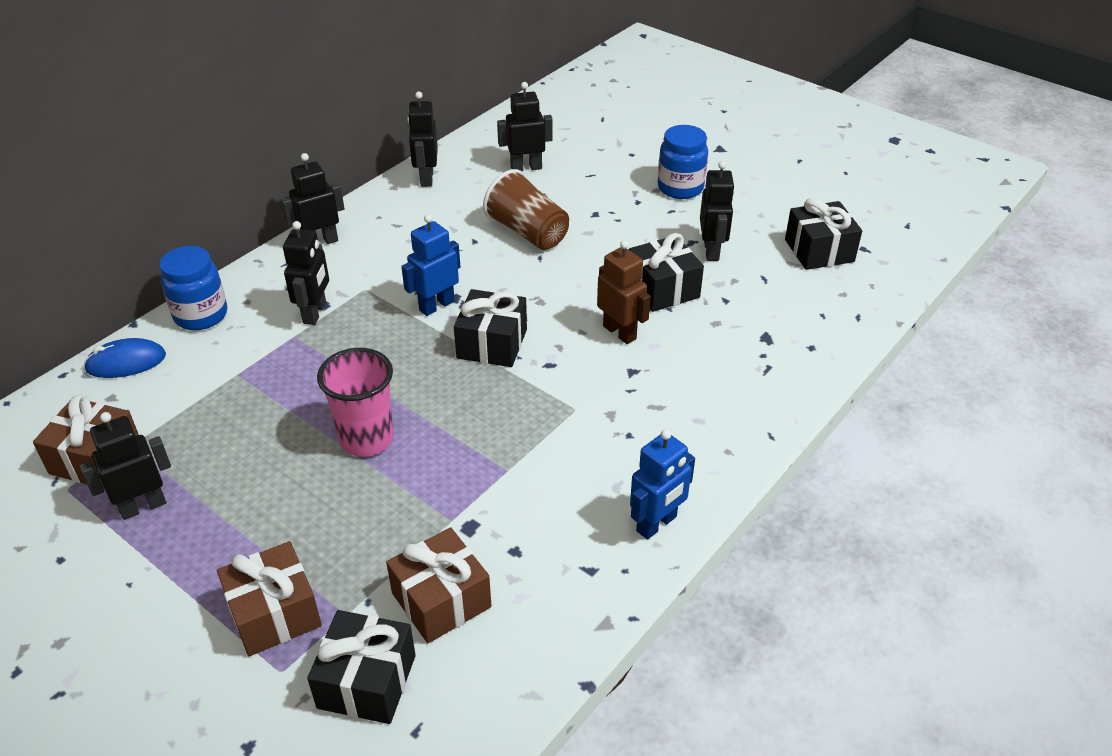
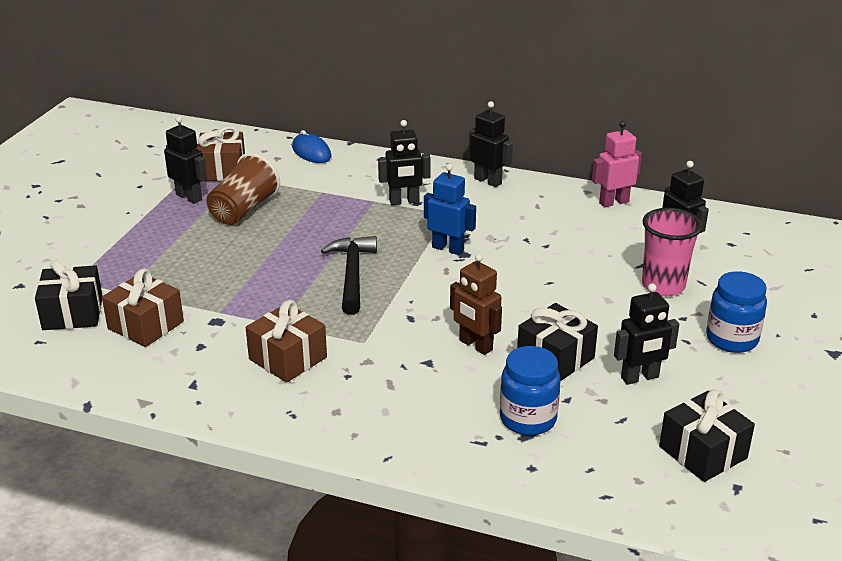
camera: 70 degrees right, 10 degrees down
blue jar [159,246,227,330] -> blue jar moved to [500,346,561,435]
brown gift [217,541,322,656] -> brown gift moved to [246,300,327,383]
pink cup [317,348,394,457] -> pink cup moved to [642,208,702,296]
black robot [407,91,438,187] -> pink robot [592,121,642,207]
black gift [454,289,527,367] -> none
brown cup [483,169,569,250] -> brown cup moved to [206,153,280,225]
brown robot [597,240,651,344] -> brown robot turned 105 degrees clockwise [450,253,502,355]
blue robot [630,429,695,540] -> none
none -> black hammer [321,236,377,315]

